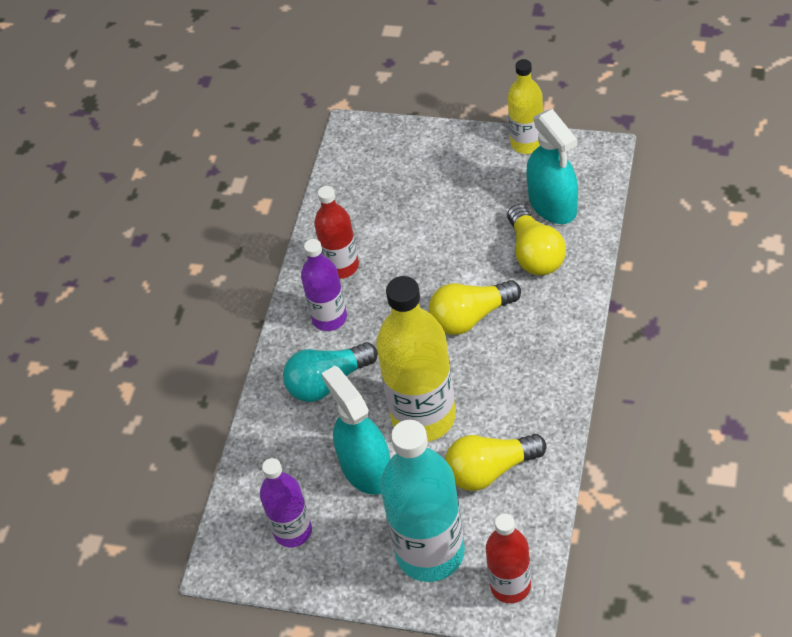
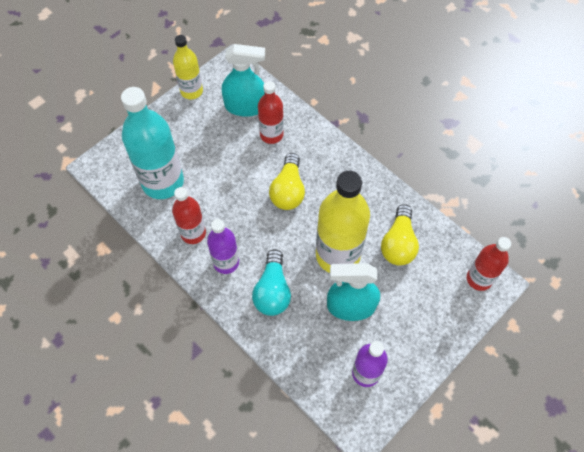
camera: 65 degrees left, 10 degrees up
turquoise bottle [380,420,465,582] -> turquoise bottle moved to [121,87,184,199]
yellow light bulb [507,204,566,275] -> red bottle [258,81,284,144]

